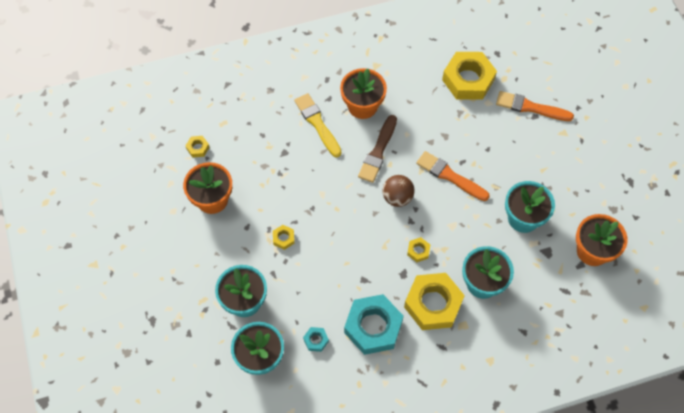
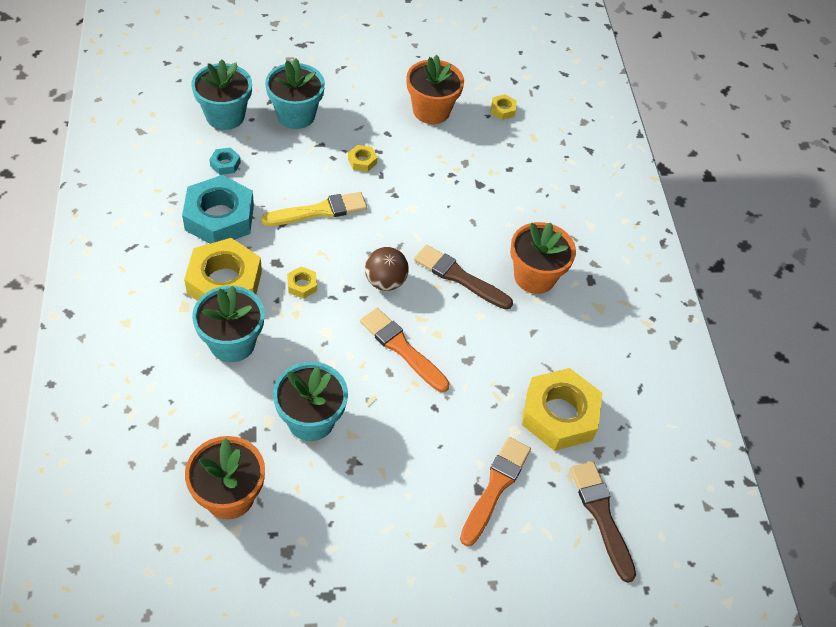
camera: 95 degrees right, 10 degrees down
yellow brush [294,93,342,157] -> yellow brush moved to [261,192,367,226]
orange brush [416,151,490,201] -> orange brush turned 90 degrees counterclockwise [360,308,450,392]
none -> brown brush [570,461,636,583]

